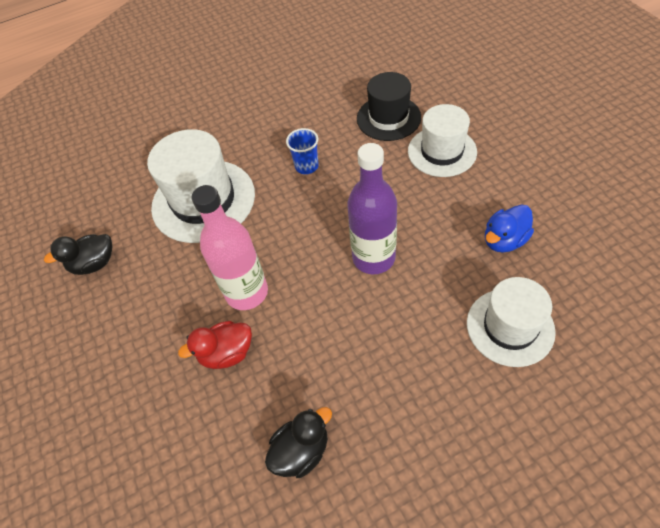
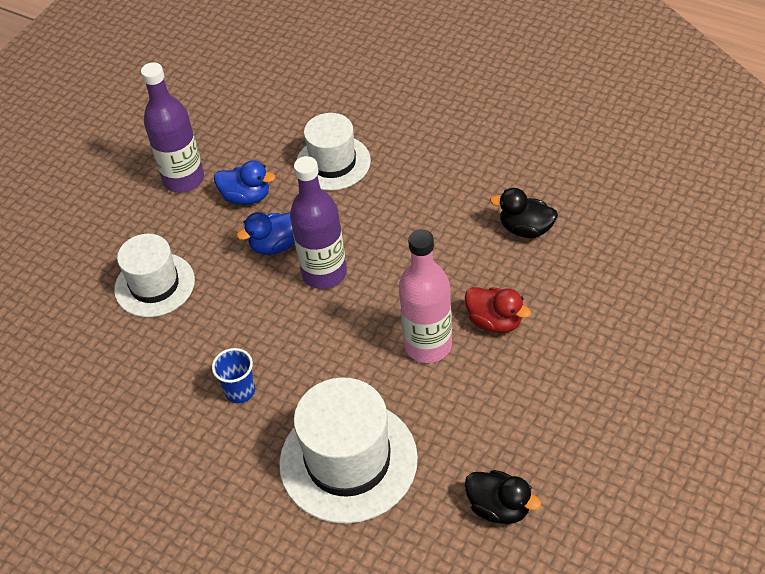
camera: 125 degrees left, 5 degrees down
black hat [357,72,421,141] -> none
none -> purple bottle [141,62,204,193]
none -> blue duck [237,212,295,255]

